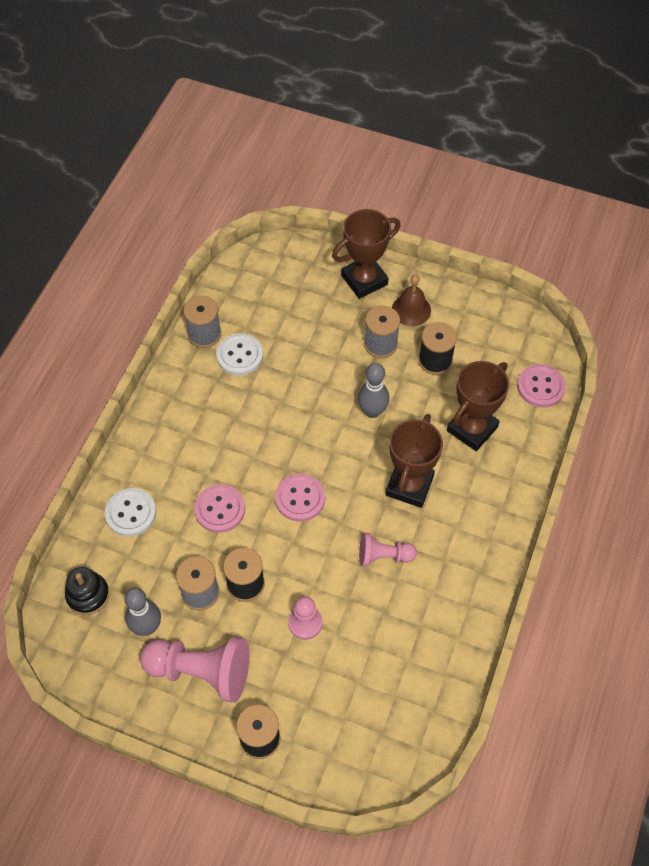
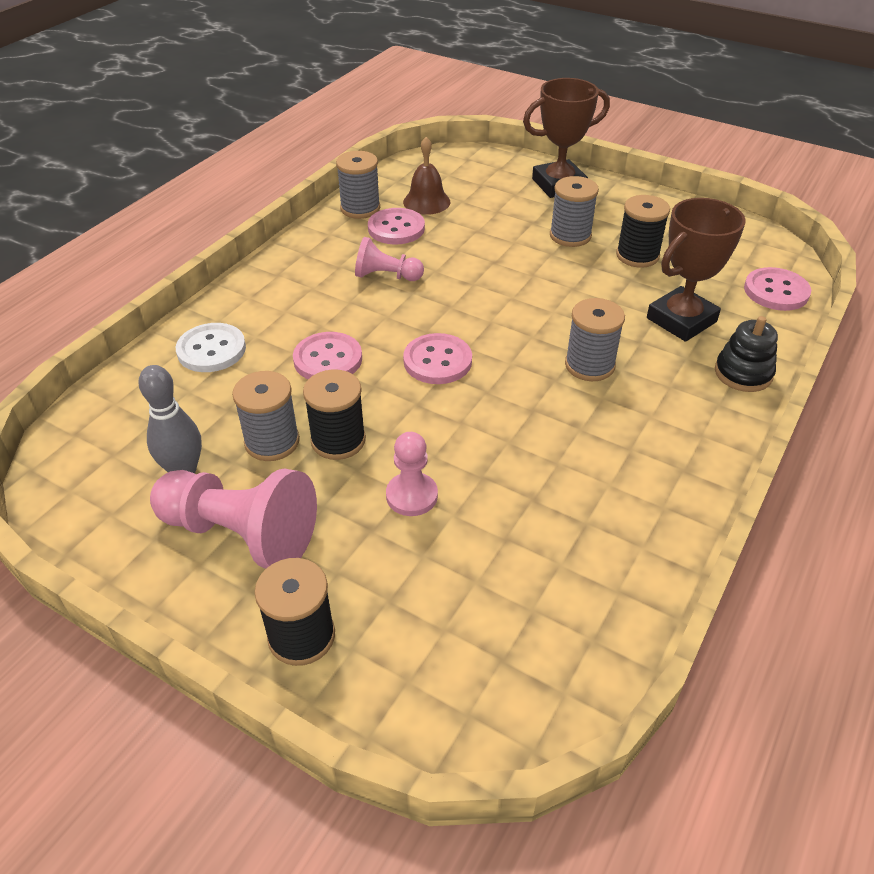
camera: 10 degrees right, 15 degrees down
black stacking toy [65,567,109,615] -> black stacking toy moved to [715,316,778,392]
white button [216,333,263,375] -> pink button [368,208,425,245]
grey bowling pin [358,363,389,418] -> none
pink pawn [359,533,417,567] -> pink pawn moved to [355,237,424,281]
brown trophy [386,414,443,508] -> grey spool [565,298,625,381]
brown bell [392,275,431,326] -> brown bell moved to [403,137,451,215]

